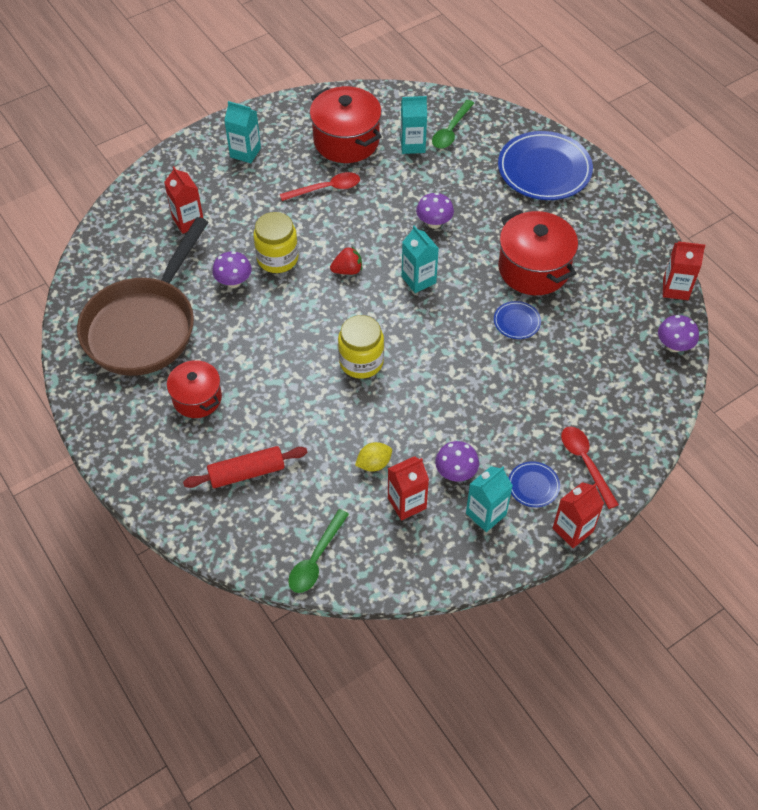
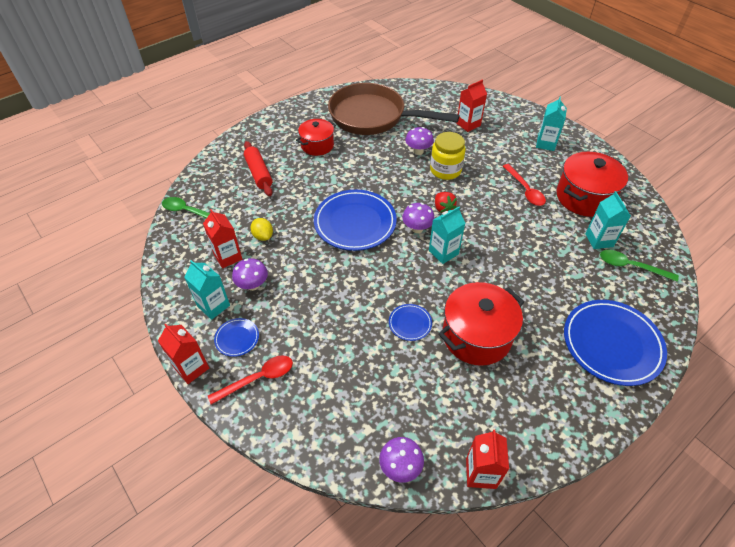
camera: 85 degrees right, 5 degrees down
yellow jar [338,315,384,379] -> blue plate [314,190,397,251]
purple mushroom [416,193,454,229] -> purple mushroom moved to [402,203,435,233]

